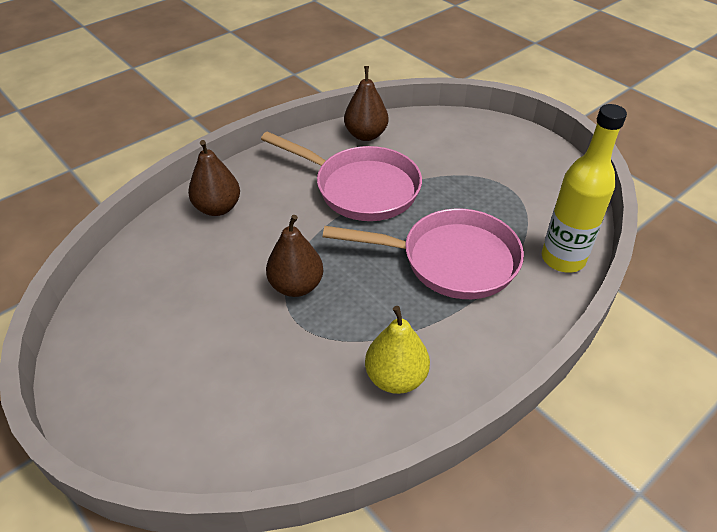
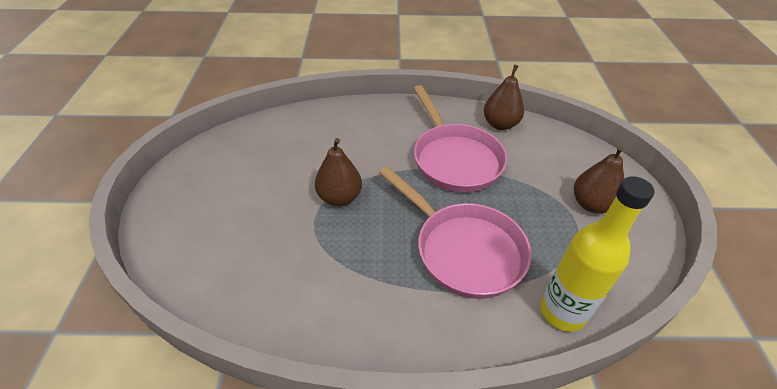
camera: 40 degrees right, 0 degrees up
brown pear [188,140,240,216] -> brown pear moved to [574,146,625,213]
yellow pear [365,306,430,394] -> none

